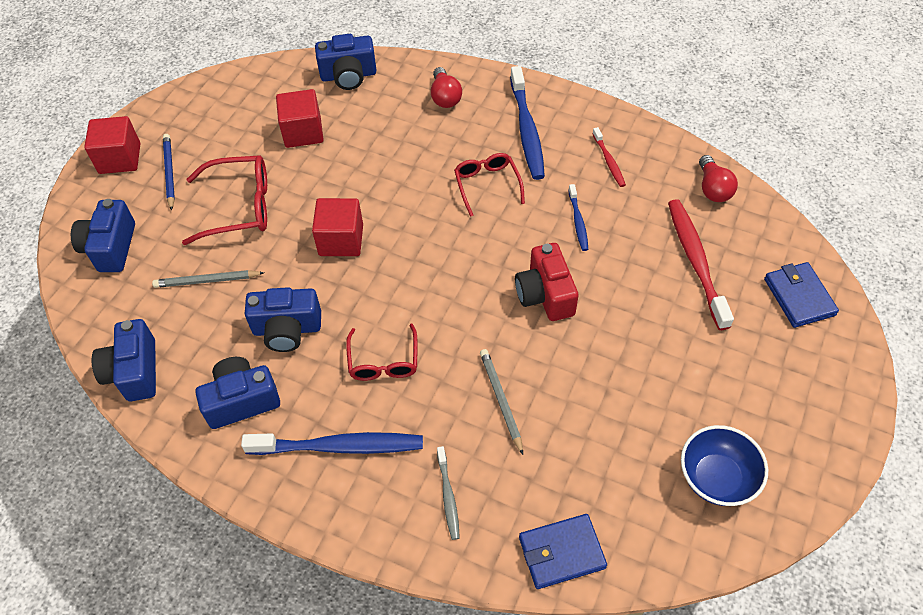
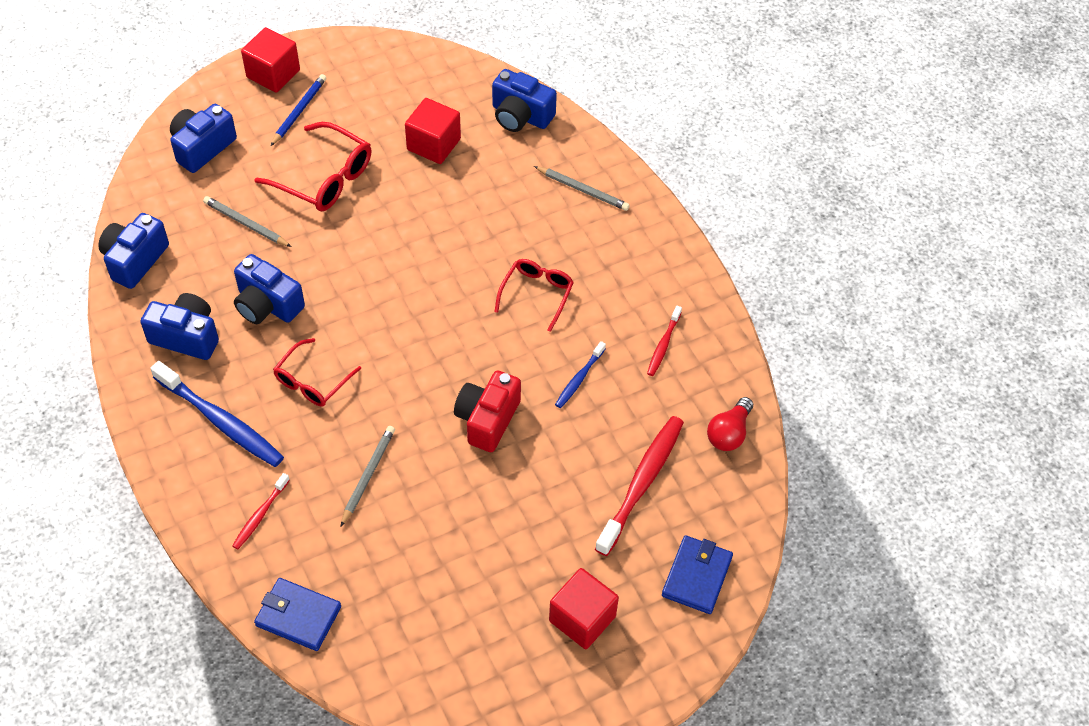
camera: 35 degrees right, 0 degrees up
red cube [312,198,363,256] -> red cube moved to [549,568,619,649]
red light bulb [431,67,462,108] -> grey pencil [534,166,630,211]
grey toothbrush [437,446,460,540] -> red toothbrush [232,473,290,549]
blue toothbrush [510,66,545,180] -> none
blue bowl [681,425,768,506] -> none

